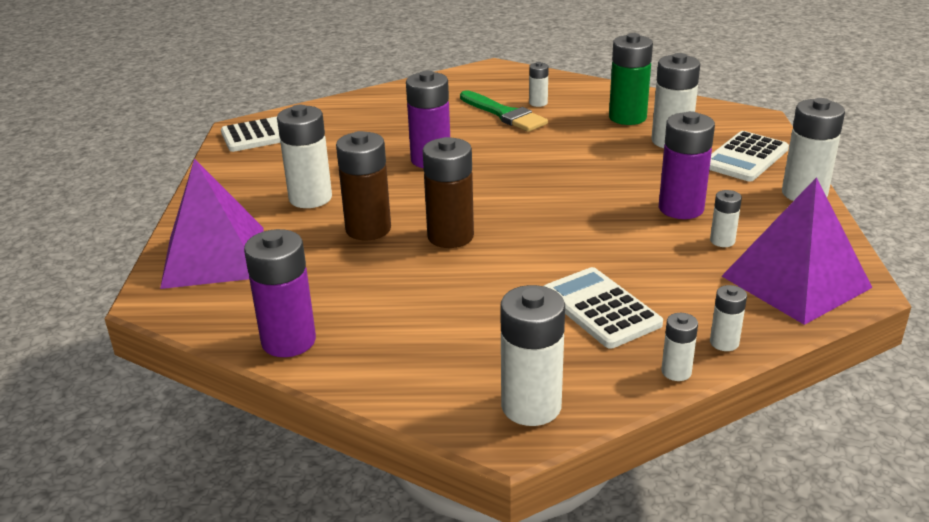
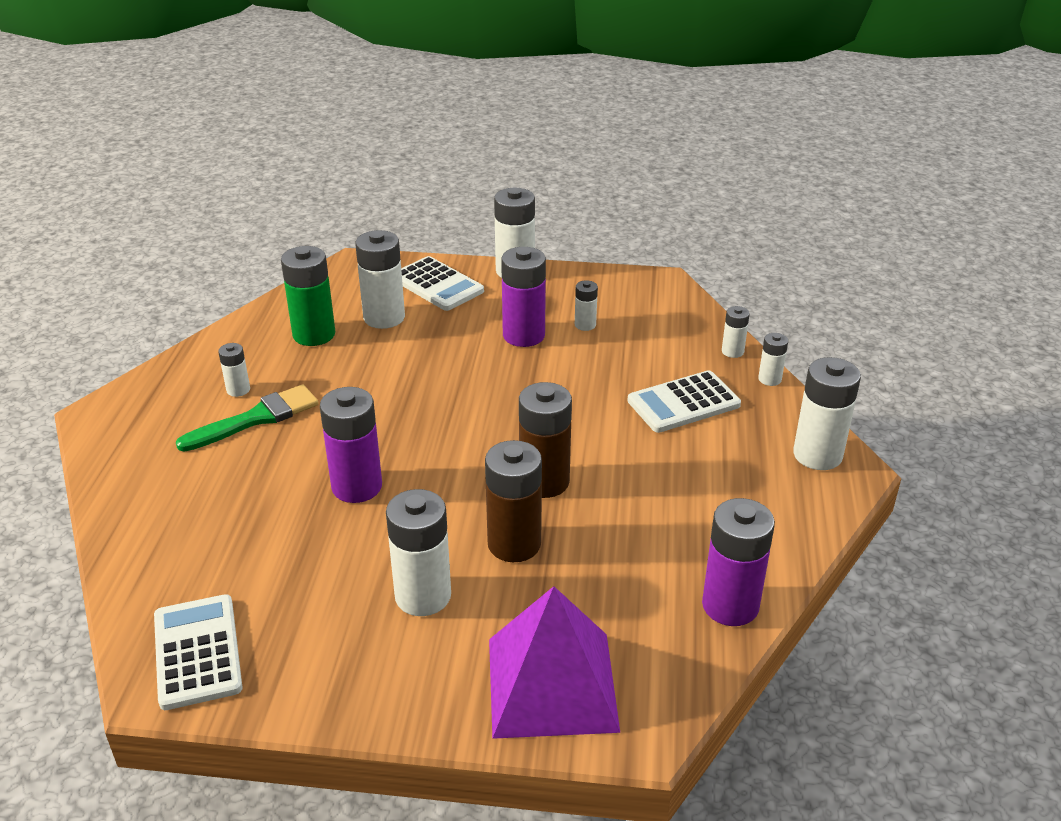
camera: 85 degrees left, 5 degrees up
purple pyramid [722,177,873,325] -> none

